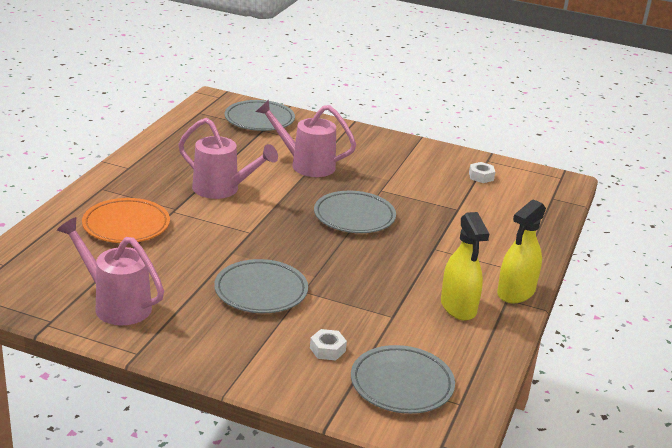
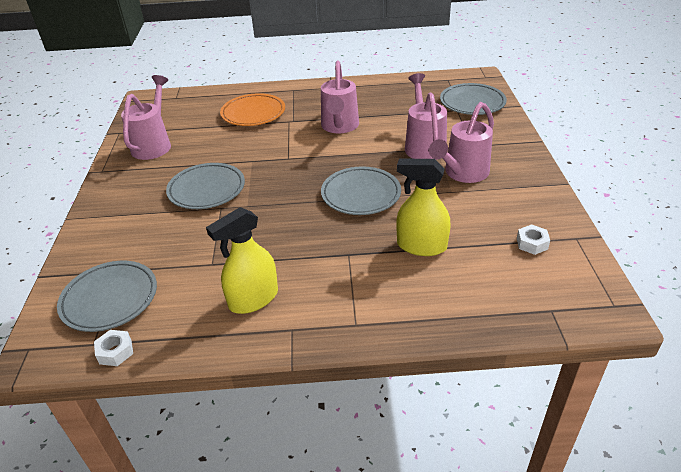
camera: 70 degrees right, 10 degrees up
white nut [310,329,347,360] -> white nut moved to [94,330,133,366]
yellow spray bottle [497,199,546,303] -> yellow spray bottle moved to [397,159,451,256]
none -> pink watering can [429,102,494,183]

